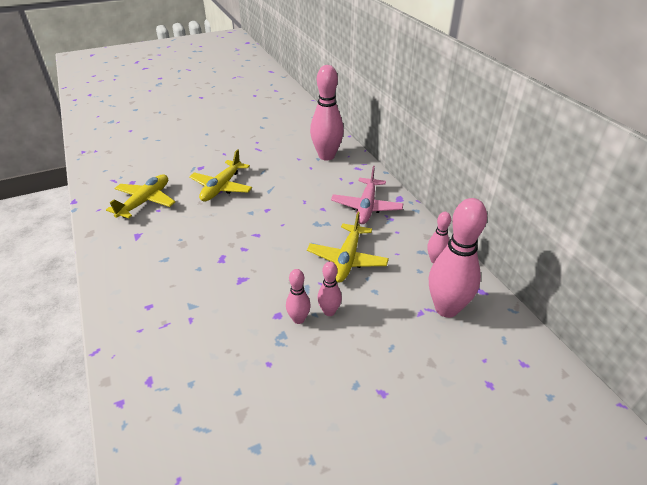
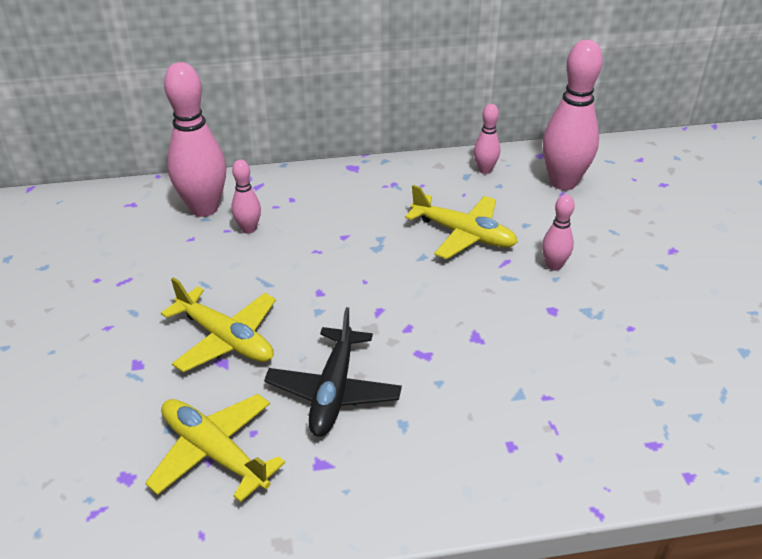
camera: 75 degrees left, 0 degrees up
pink bowling pin [286,269,311,324] -> pink bowling pin moved to [232,160,261,234]
pink plane [331,166,403,224] -> none
none -> black plane [264,307,402,437]

